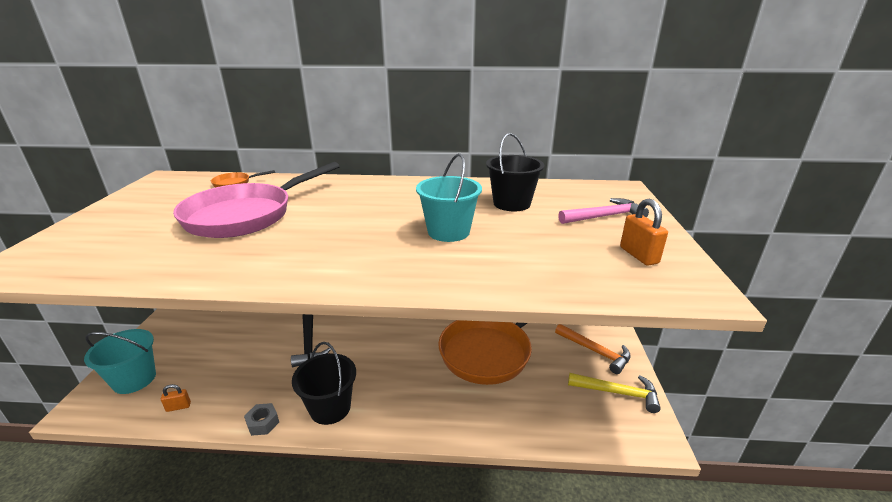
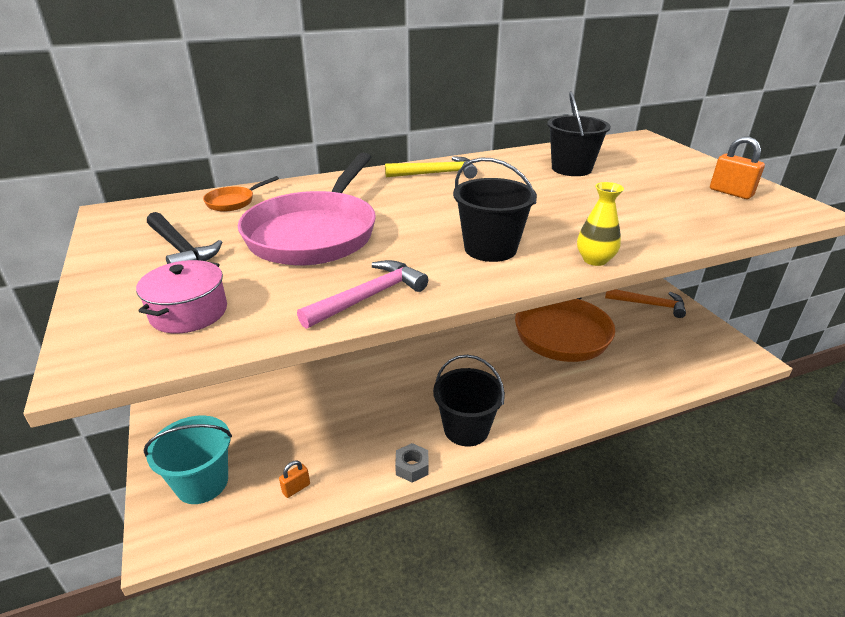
camera: 25 degrees left, 5 degrees up
black hammer [291,314,331,367] -> black hammer moved to [147,212,222,264]
turquoise bucket [416,153,482,242] -> none
pink hammer [558,198,649,224] -> pink hammer moved to [297,260,428,329]
yellow hammer [568,373,661,413] -> yellow hammer moved to [385,156,477,179]
none -> pink pot [136,260,227,333]
none -> black bucket [453,157,537,262]
none -> yellow vase [577,182,624,266]

